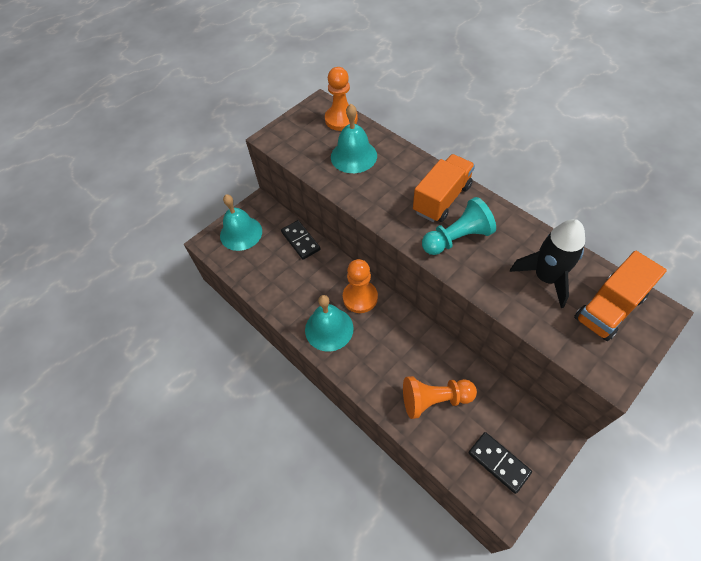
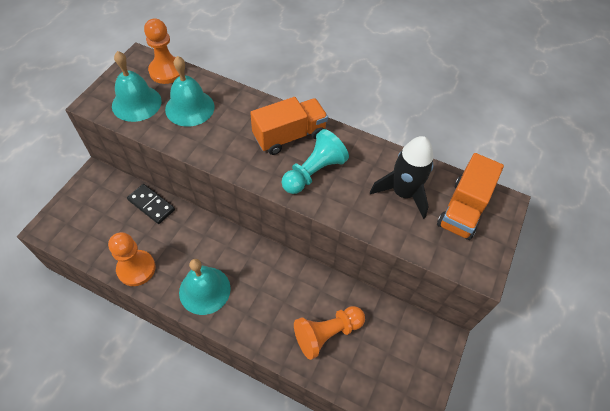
camera: 25 degrees left, 0 degrees up
turquoise bell [220,194,262,251] -> turquoise bell moved to [112,51,162,122]
orange pawn [343,259,378,313] -> orange pawn moved to [108,232,156,286]
orange truck [413,154,475,222] -> orange truck turned 45 degrees clockwise [250,97,328,155]
black domino [468,432,532,494] -> none

